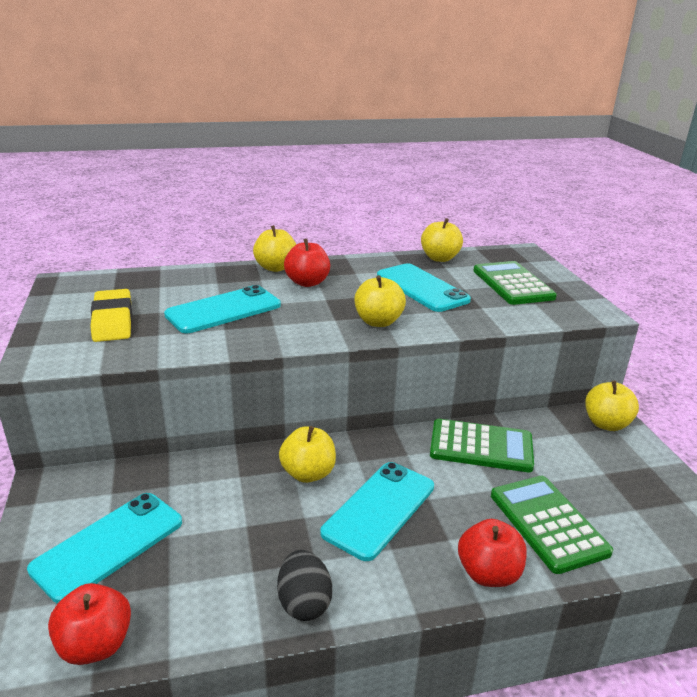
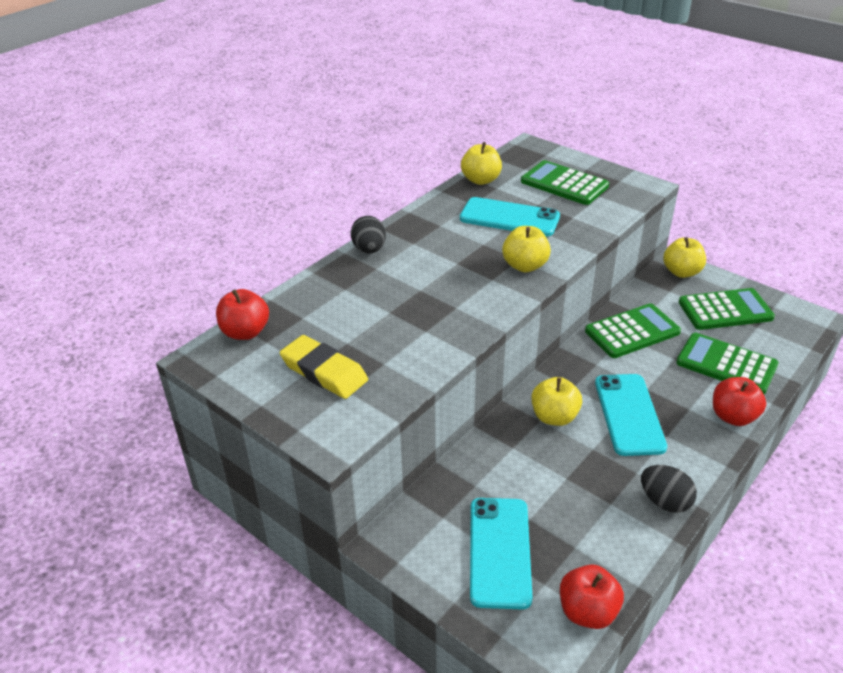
camera: 35 degrees left, 10 degrees up
turquoise phone [164,285,281,333] -> none
yellow apple [253,225,296,272] -> black egg [351,216,386,253]
red apple [284,239,330,287] -> red apple moved to [216,289,269,340]
none -> green calculator [679,288,775,330]

